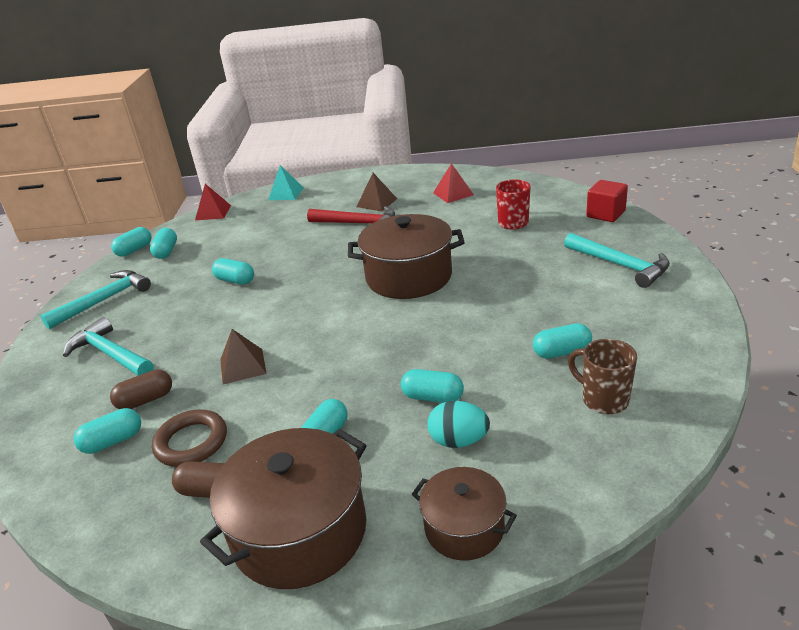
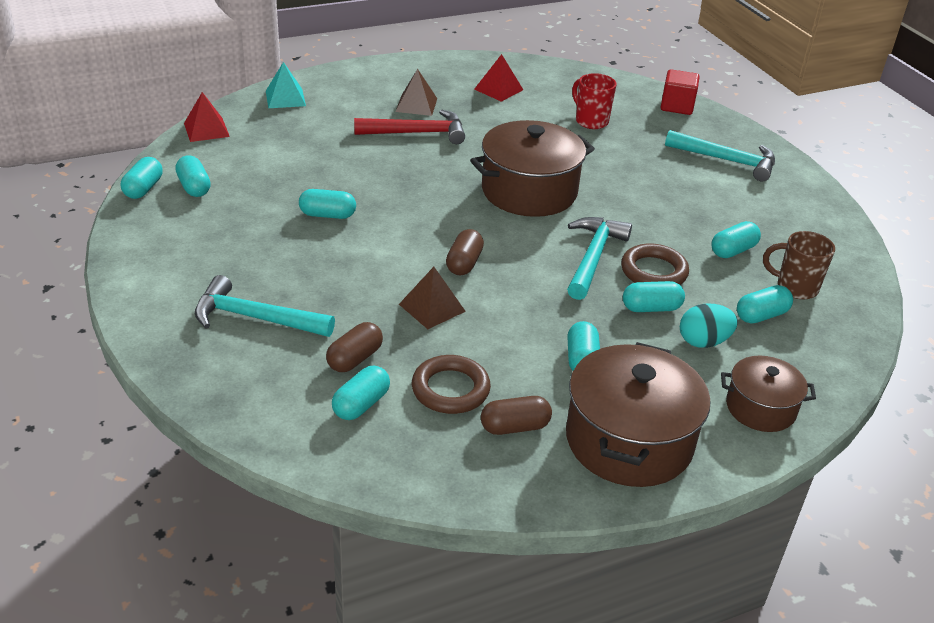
camera: 30 degrees left, 5 degrees up
turquoise hammer [40,270,151,329] -> turquoise hammer moved to [567,217,632,300]
none -> brown capsule [446,229,484,275]
none -> brown ring [621,243,689,285]
none -> turquoise capsule [737,285,793,324]

